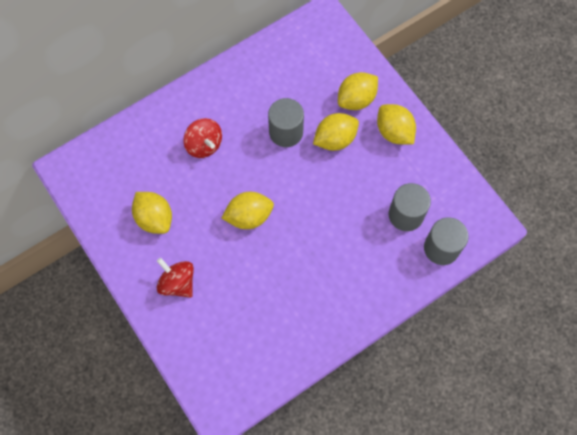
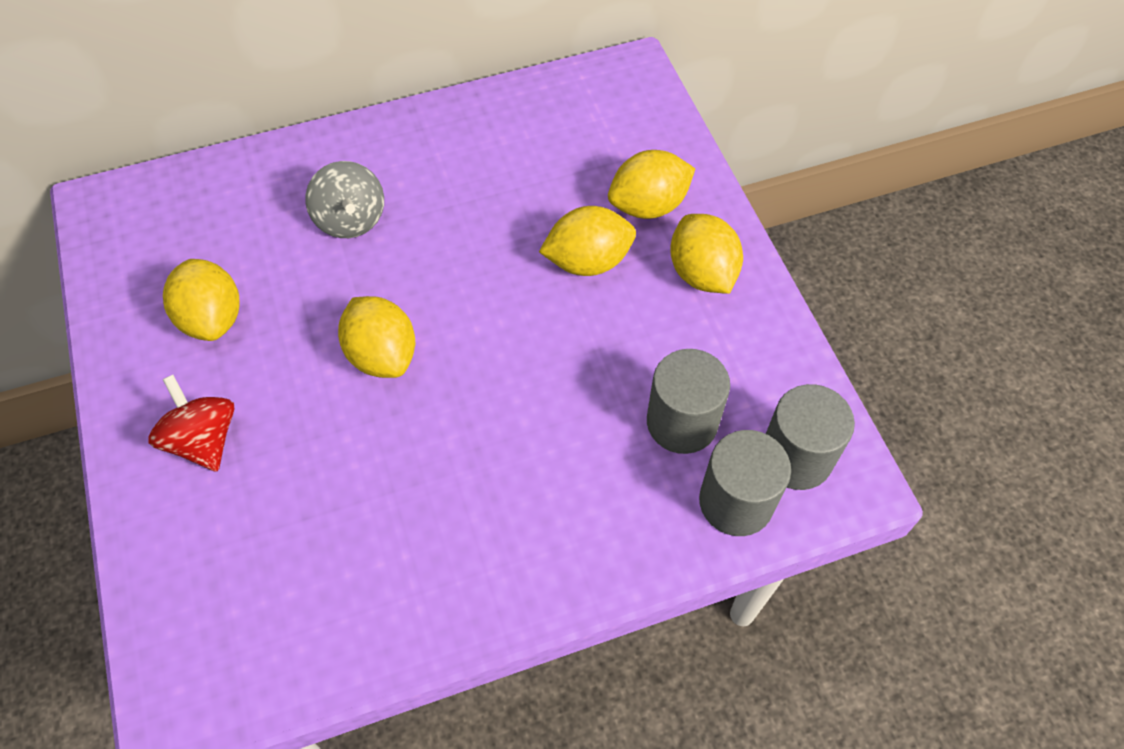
camera: 15 degrees right, 10 degrees down
red spinning top [183,118,222,158] -> grey spinning top [305,161,384,238]
yellow lemon [222,192,274,229] -> yellow lemon turned 60 degrees clockwise [338,296,415,378]
grey cylinder [268,98,304,147] -> grey cylinder moved to [766,384,855,490]

